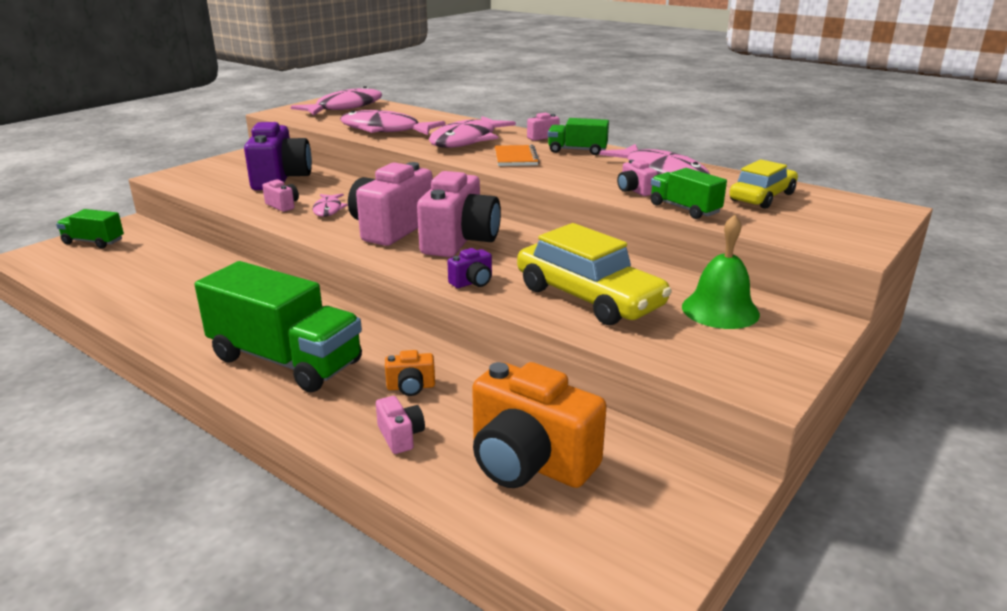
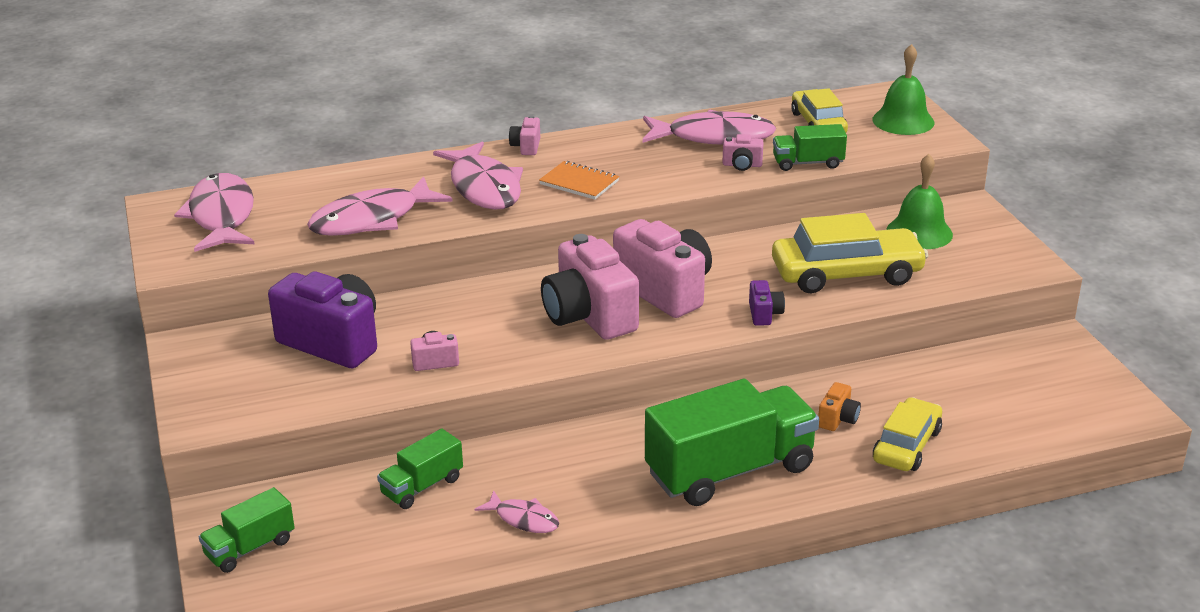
camera: 55 degrees left, 5 degrees up
pink fish [312,193,348,217] -> pink fish moved to [474,490,559,533]
pink camera [376,396,425,454] -> yellow car [873,397,942,471]
orange camera [472,362,607,488] -> none
green truck [548,118,609,155] -> green truck moved to [377,429,463,509]
none -> green bell [872,44,935,135]

